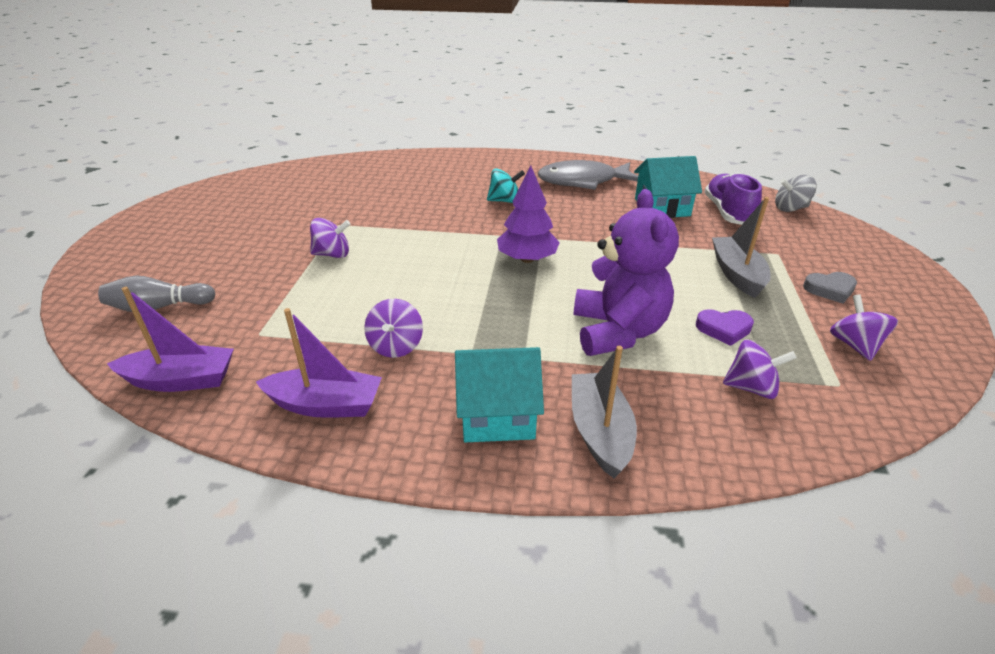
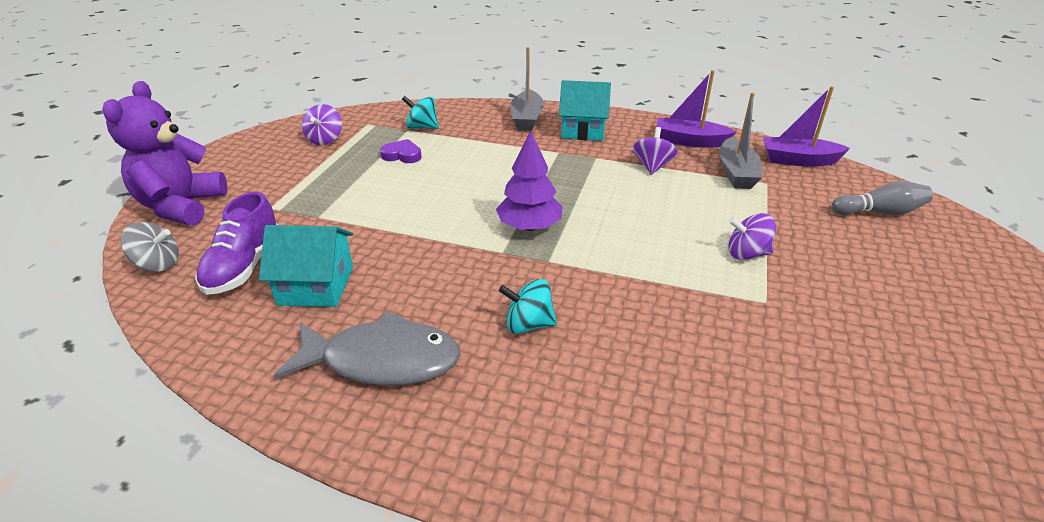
camera: 170 degrees left, 0 degrees up
purple teddy bear [573,189,679,356] -> purple teddy bear moved to [102,81,227,226]
grey boat [712,197,771,298] -> grey boat moved to [720,93,762,189]
purple spinning top [723,340,797,399] -> turquoise spinning top [402,96,439,129]
grey heart [803,272,857,304] -> none

